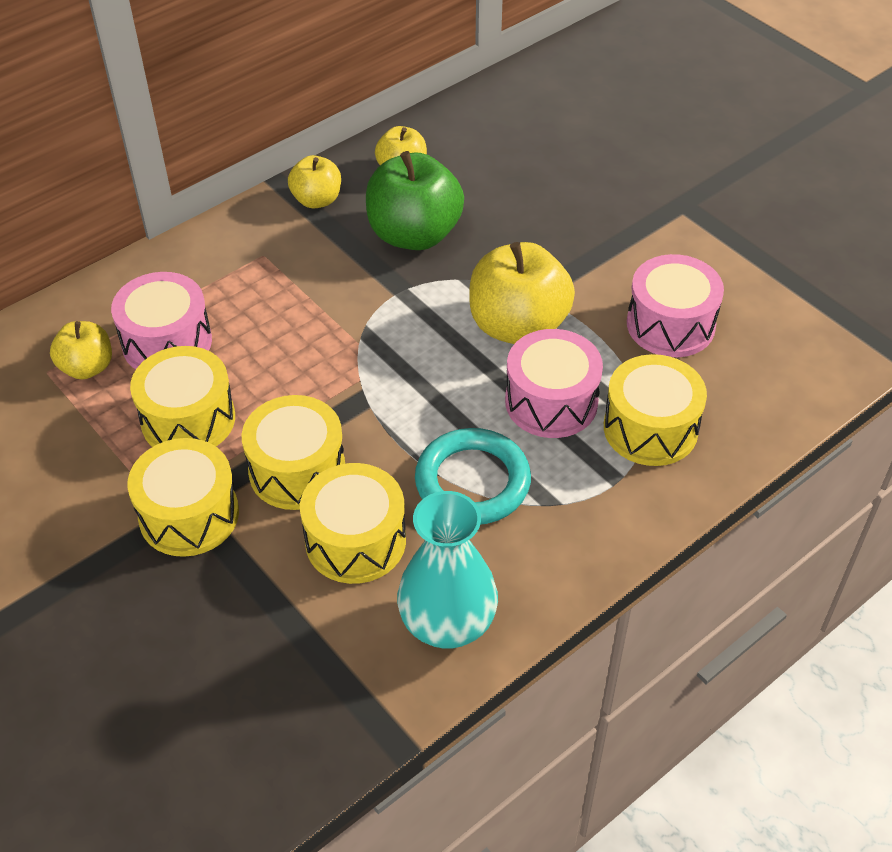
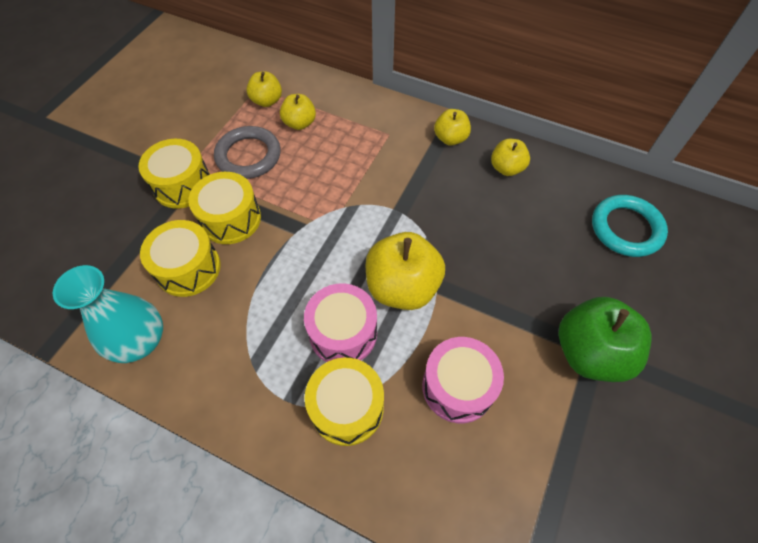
camera: 65 degrees right, 10 degrees up
pink drum [111,272,212,369] -> yellow apple [280,94,316,130]
yellow drum [130,346,235,447] -> grey ring [214,126,281,179]
green apple [366,151,464,250] -> green apple moved to [558,297,652,382]
turquoise ring [415,428,531,525] -> turquoise ring moved to [592,195,668,257]

